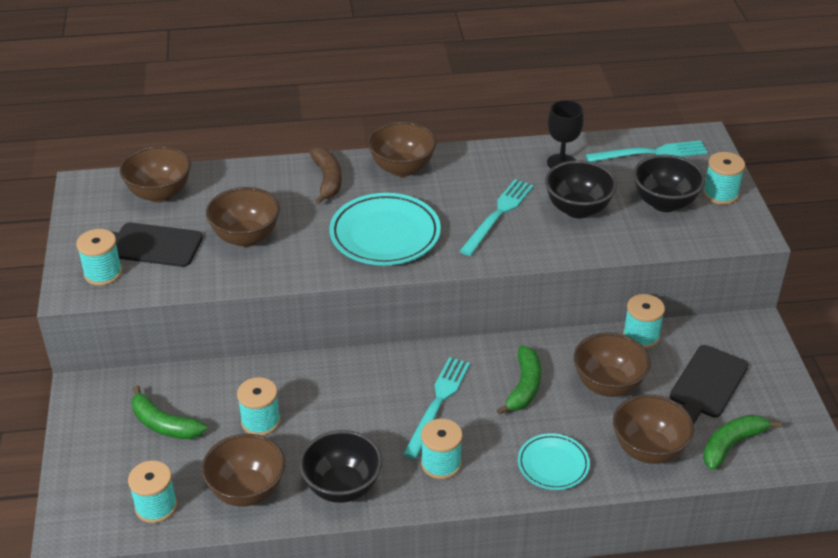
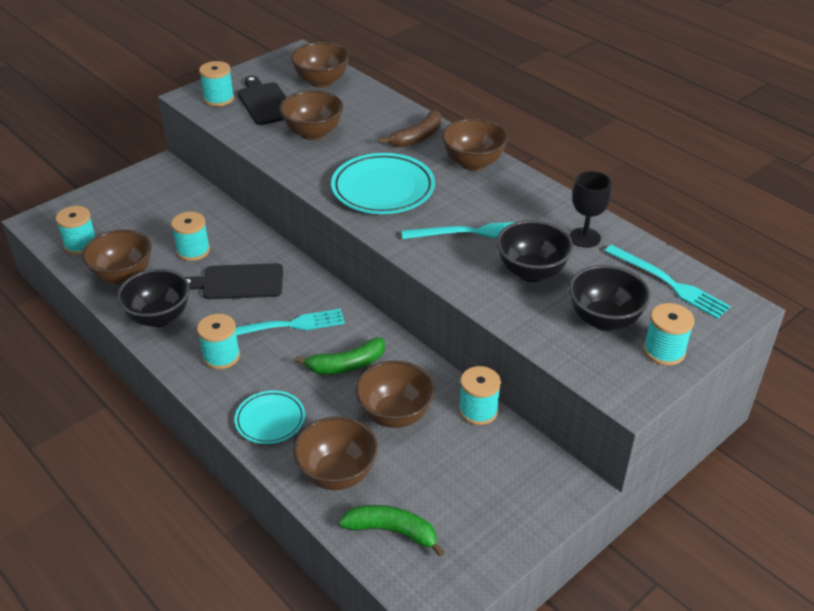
camera: 55 degrees right, 0 degrees up
green banana [132,385,207,439] -> none
black cutting board [670,345,748,423] -> black cutting board moved to [185,263,283,299]

